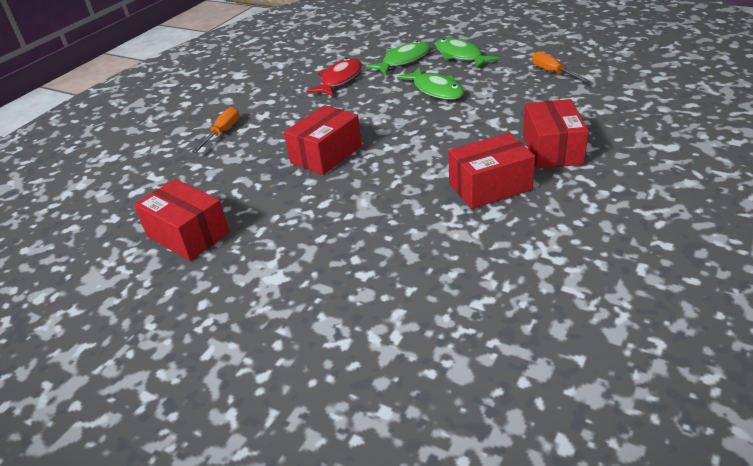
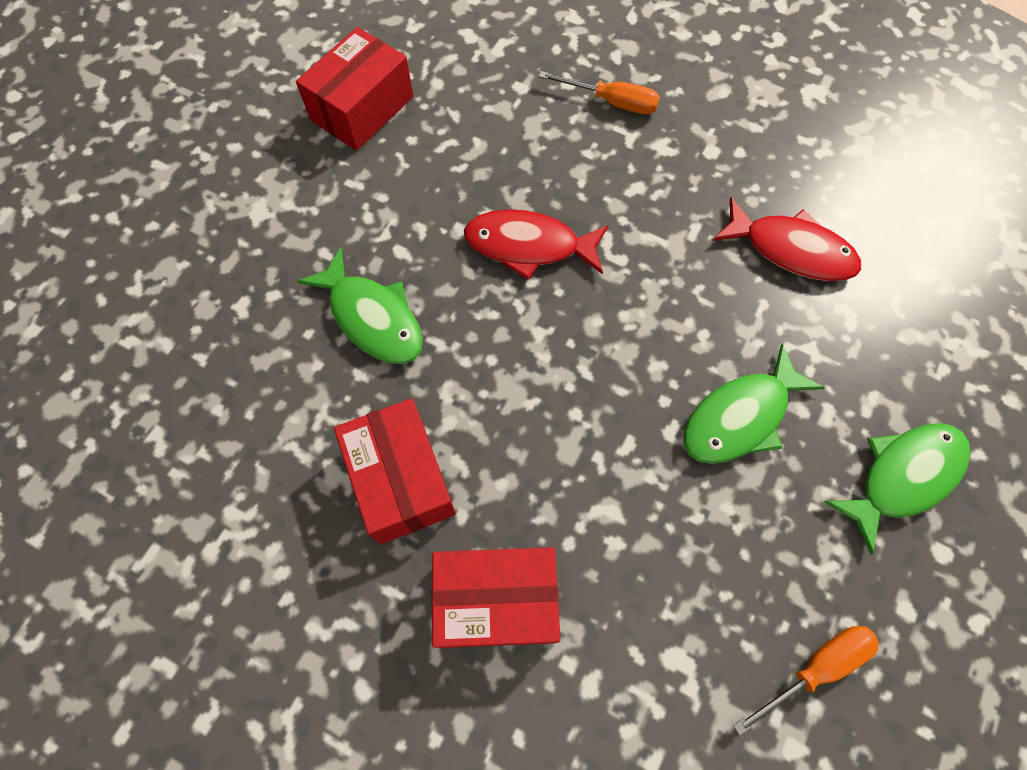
camera: 85 degrees right, 30 degrees up
red box [284,105,362,175] -> red fish [464,209,608,280]
green fish [366,41,430,75] -> green fish moved to [297,248,423,364]

